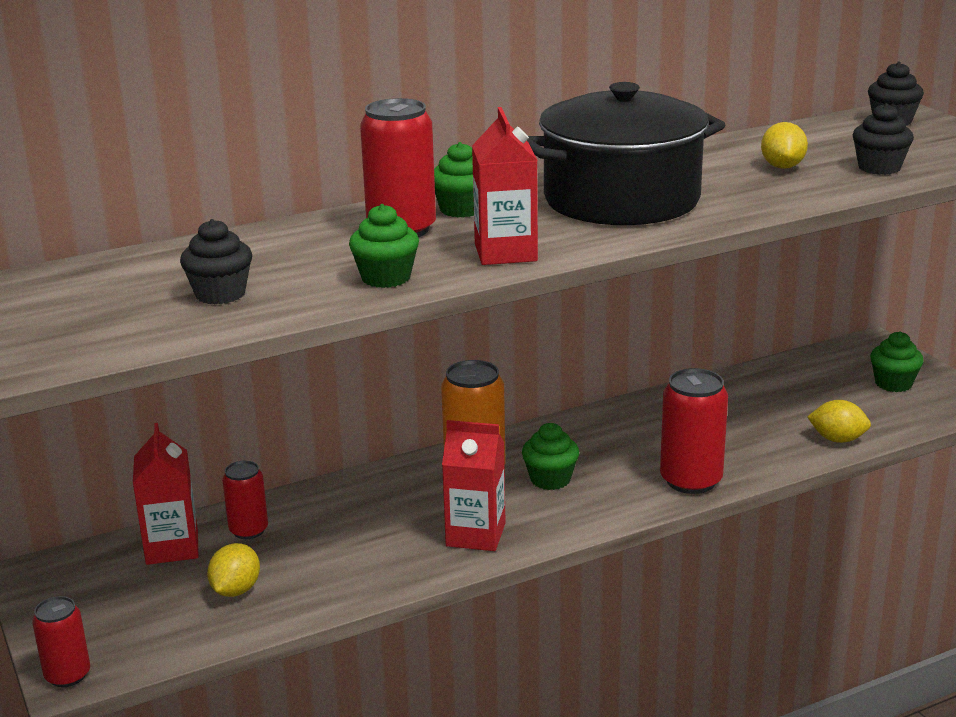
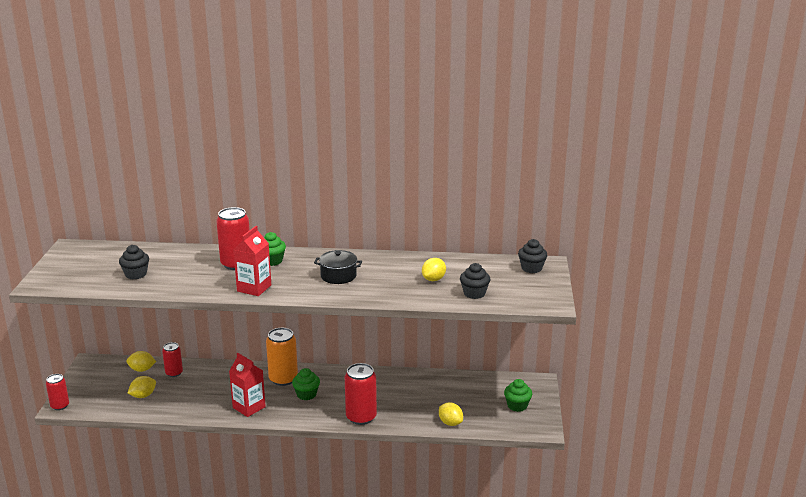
camera: 30 degrees right, 0 degrees up
red carton [133,423,198,565] -> yellow lemon [126,351,156,372]
green cupcake [349,204,419,288] -> none
black pot [527,82,725,225] -> black pot [314,250,362,284], size x0.48

